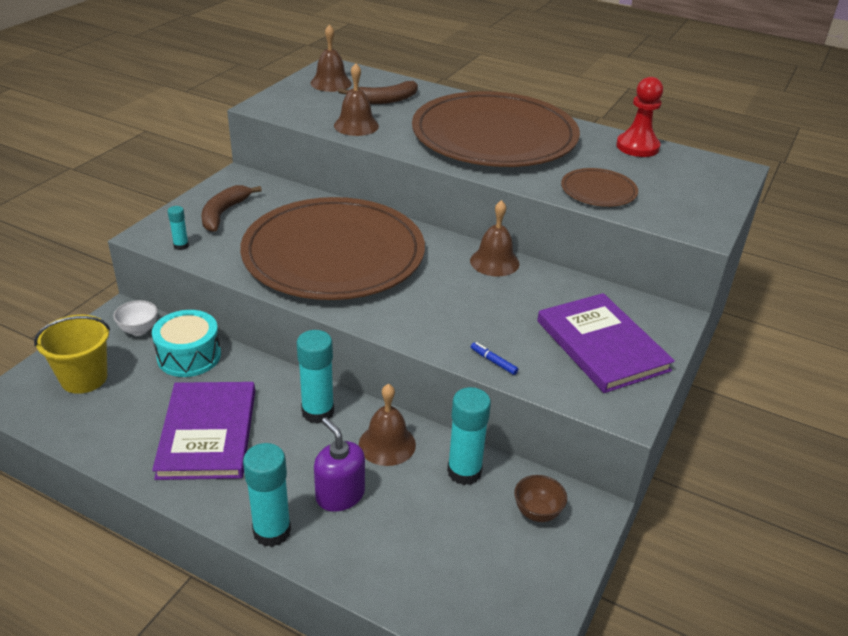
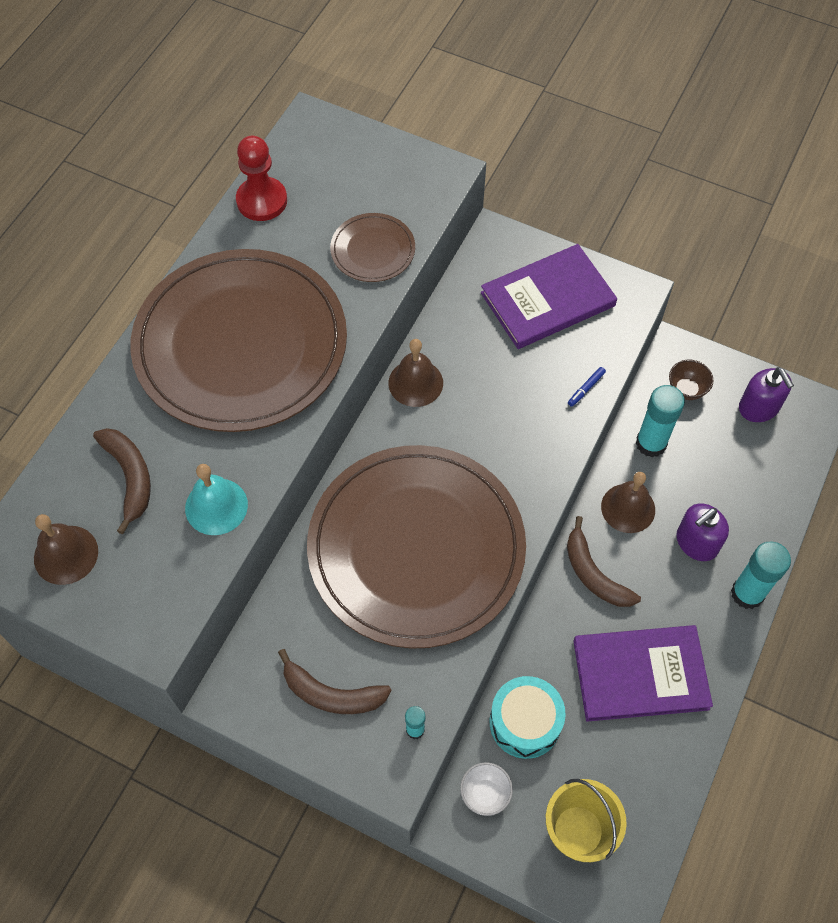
camera: 90 degrees left, 25 degrees up
turquoise glue stick [297,330,334,423] -> brown banana [567,516,641,607]
brown bell [334,63,379,136] -> turquoise bell [185,464,248,535]
none -> purple soap dispenser [739,367,794,422]

